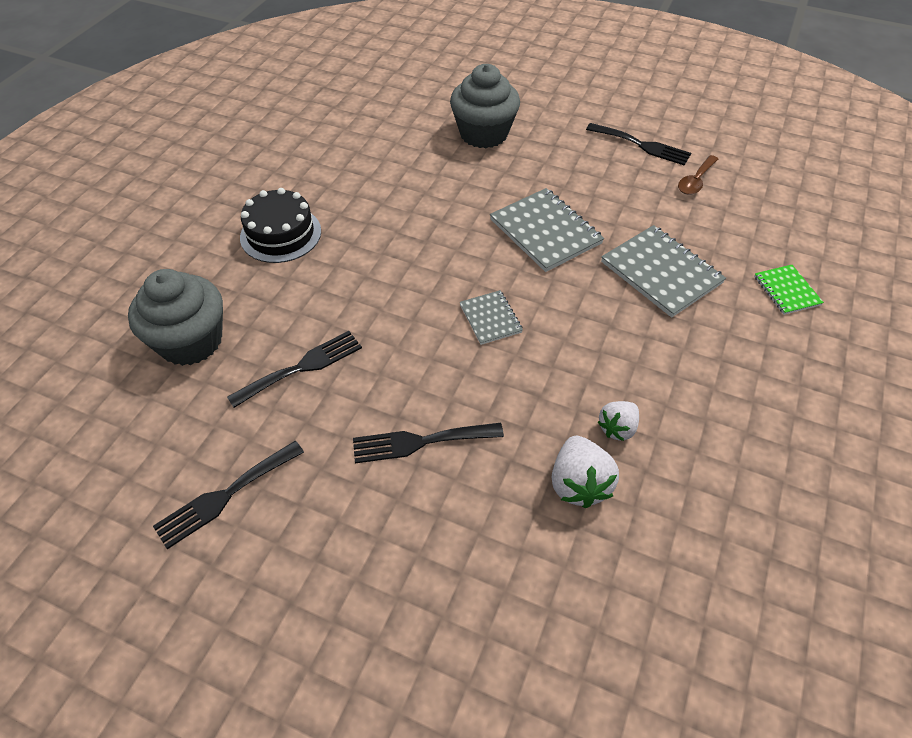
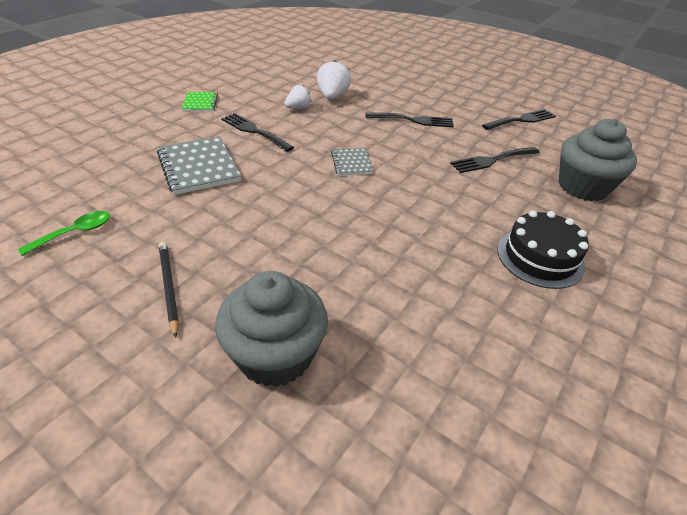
camera: 170 degrees left, 10 degrees down
grey notebook [490,188,604,272] -> none
black fork [586,123,691,166] -> black fork moved to [221,113,294,152]
brown spoon [678,155,718,195] -> green spoon [18,211,110,256]
green notebook [754,265,824,315] -> green notebook moved to [182,92,218,111]
none -> black pencil [159,242,179,338]

